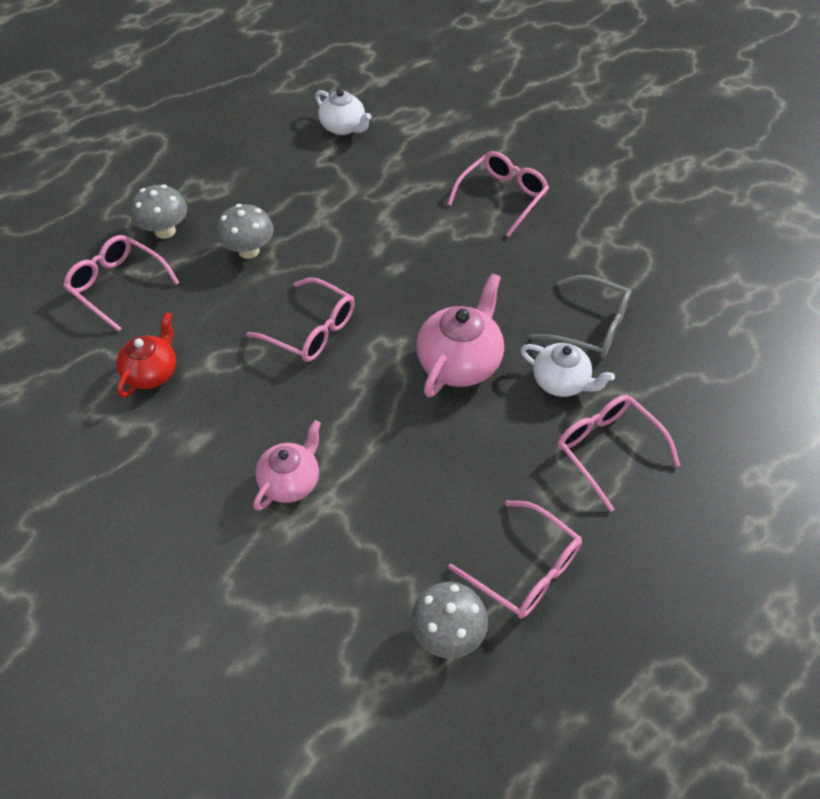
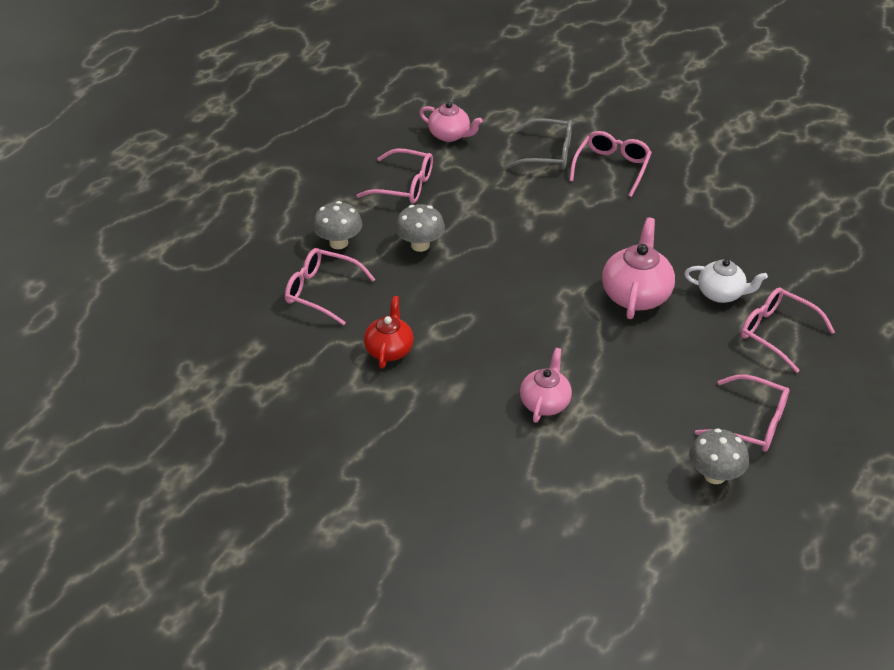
camera: 15 degrees left, 10 degrees down
pink glasses [246,278,355,362] -> pink glasses moved to [356,148,433,204]
white teapot [315,89,372,135] -> pink teapot [419,102,482,142]
grey glasses [530,275,632,358] -> grey glasses moved to [506,118,572,170]

